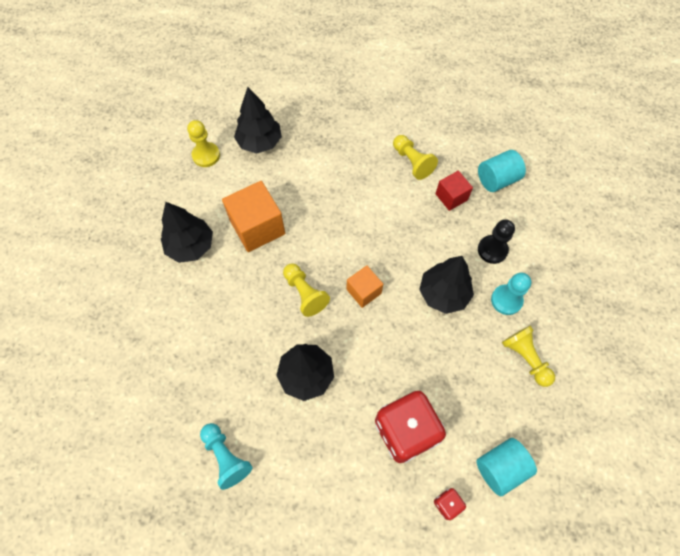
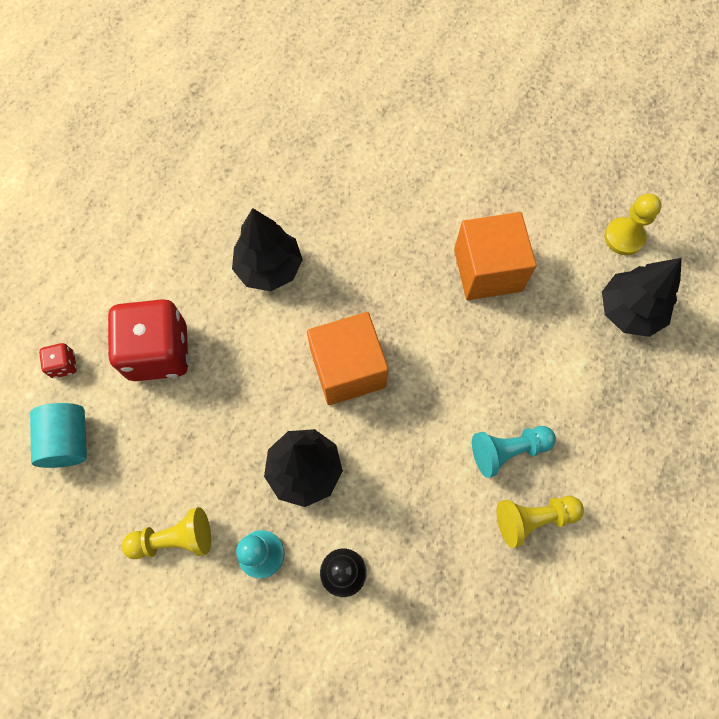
camera: 110 degrees right, 5 degrees up
black tree [161,202,213,263] -> none
turquoise pawn [200,423,252,490] -> turquoise pawn moved to [472,426,556,478]
yellow pawn [283,263,330,317] -> none
orange cube [346,265,383,308] -> orange cube [307,312,389,405], size x1.74
red cube [436,171,473,211] -> none
turquoise cylinder [478,150,526,192] -> none

